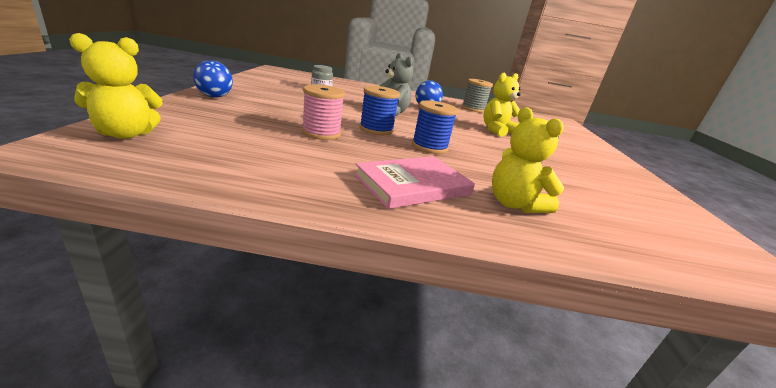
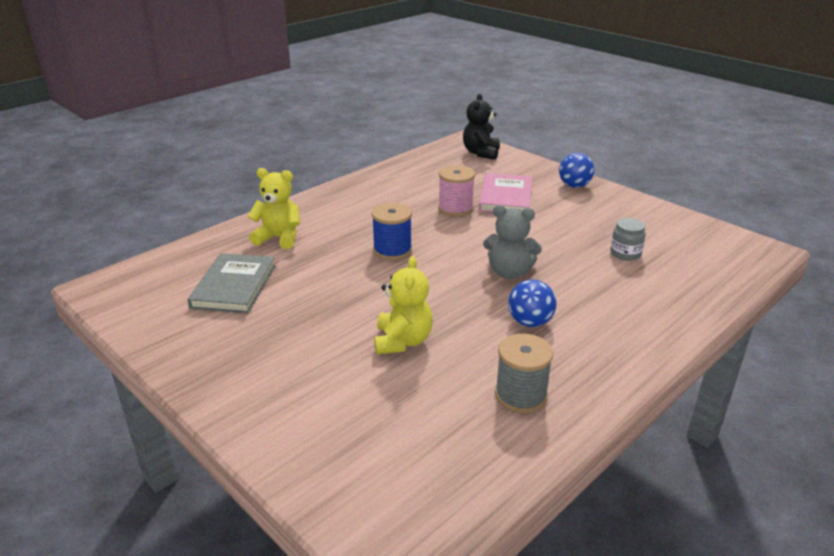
camera: 135 degrees right, 5 degrees up
yellow teddy bear [69,33,163,139] -> black teddy bear [463,93,500,160]
pink book [354,156,475,209] -> pink book moved to [479,173,532,212]
blue spool [359,86,400,135] -> none
none -> grey book [187,253,275,313]

